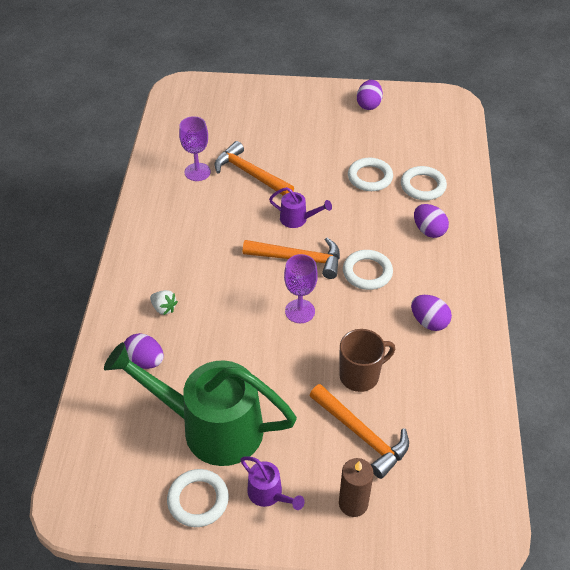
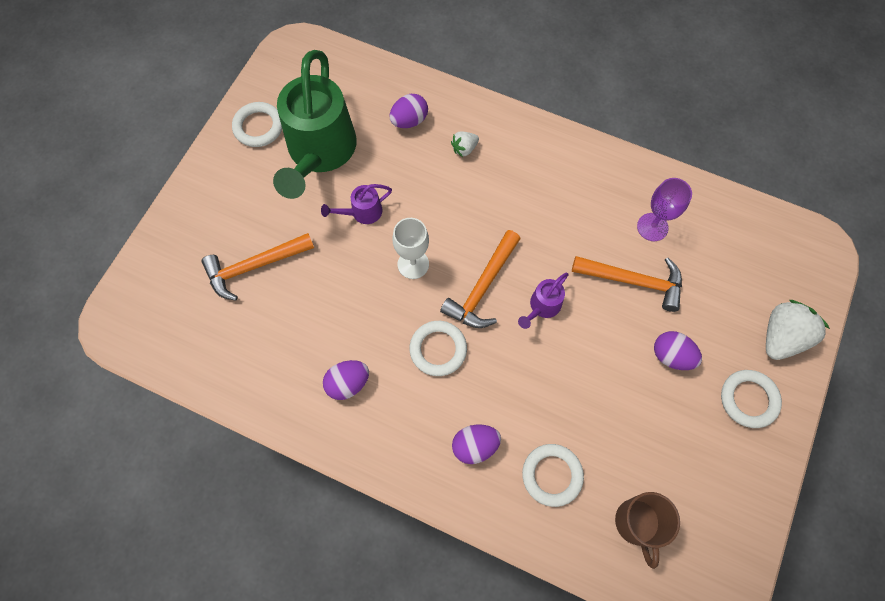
camera: 110 degrees right, 20 degrees up
green watering can [104,342,297,466] -> green watering can turned 150 degrees clockwise [273,50,357,199]
orange hammer [214,141,294,196] -> orange hammer turned 45 degrees clockwise [572,256,682,312]
purple watering can [240,456,305,510] -> purple watering can moved to [321,184,392,224]
purple goblet [284,254,318,323] -> white goblet [392,218,429,279]
brown mug [339,329,395,392] -> brown mug moved to [615,492,680,569]
brown candle [339,458,374,517] -> none
white ring [348,158,393,191] -> white ring moved to [721,370,782,428]
purple egg [357,80,383,110] -> purple egg moved to [654,331,702,370]
none -> white strawberry [766,300,830,360]

